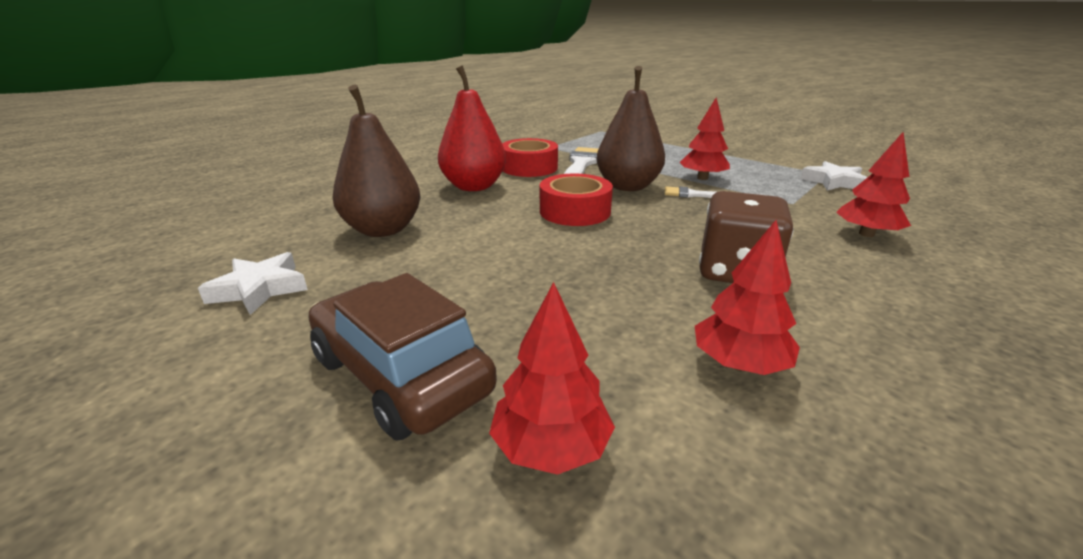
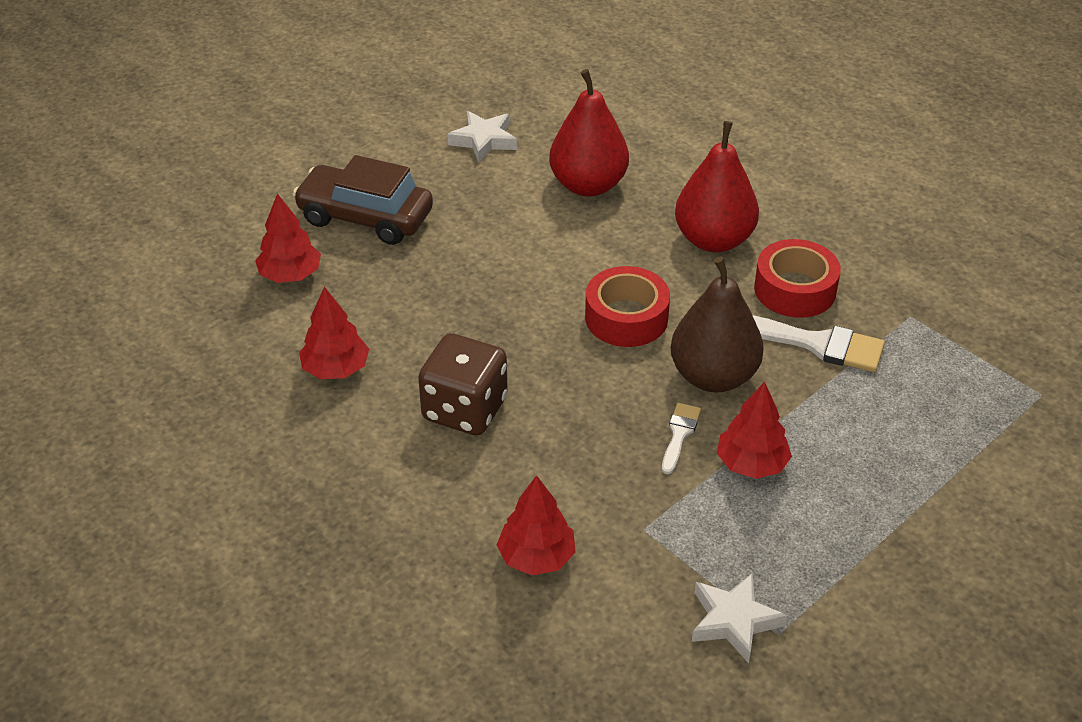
camera: 95 degrees right, 15 degrees up
brown car [309,273,497,441] -> brown car turned 120 degrees counterclockwise [293,155,433,245]
brown pear [333,85,420,237] -> red pear [549,69,629,197]

